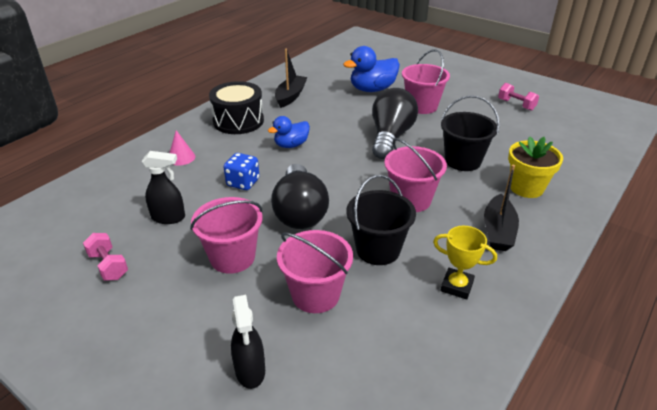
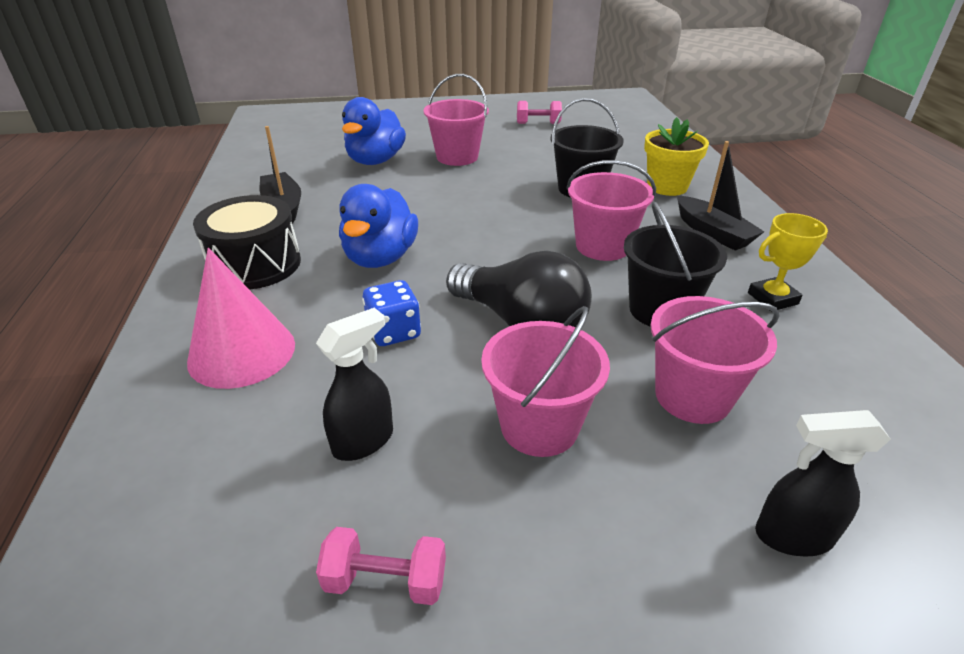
camera: 45 degrees left, 0 degrees up
pink cone [170,130,195,165] -> pink cone [187,248,295,389], size x1.98
black spray bottle [231,295,265,389] -> black spray bottle turned 150 degrees clockwise [755,410,891,557]
blue duck [268,116,310,148] -> blue duck [339,184,418,268], size x1.58
black light bulb [372,88,418,159] -> none

